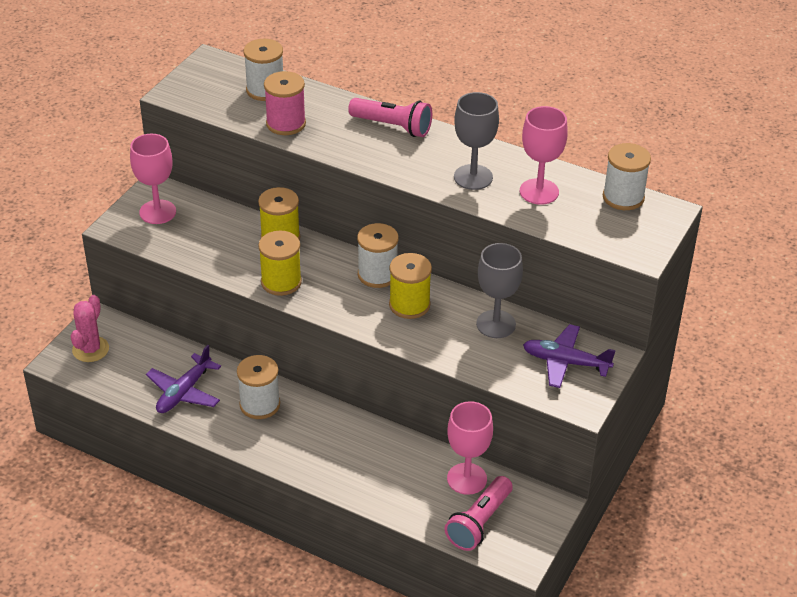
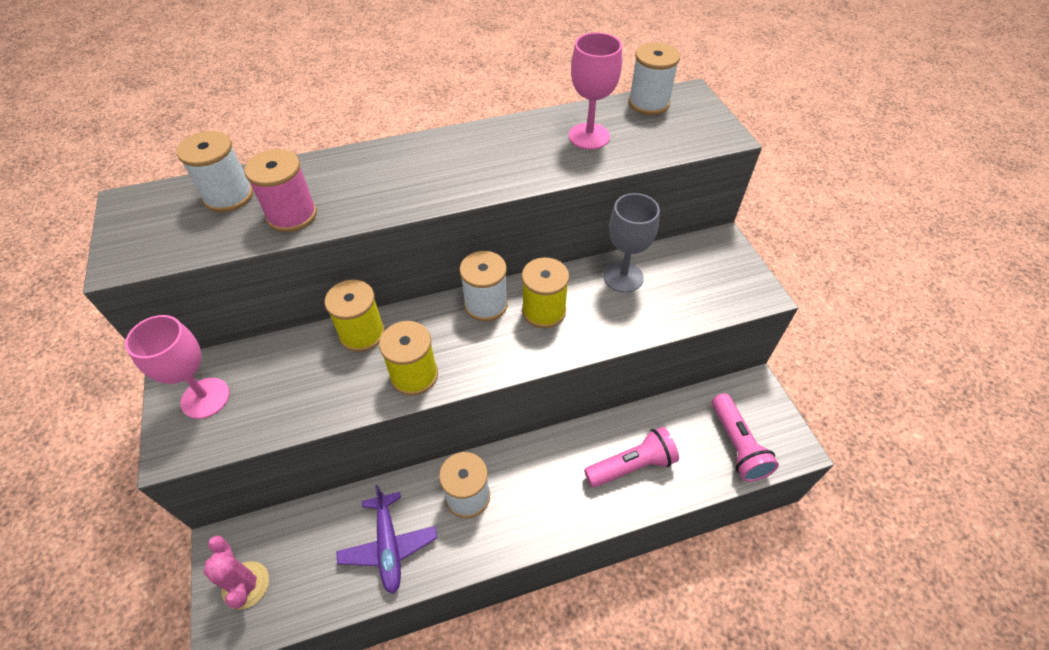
camera: 45 degrees left, 10 degrees up
pink flashlight [348,98,432,137] -> pink flashlight moved to [584,427,679,488]
pink goblet [447,401,493,495] -> none
grey goblet [454,92,499,190] -> none
purple plane [523,324,616,388] -> none

